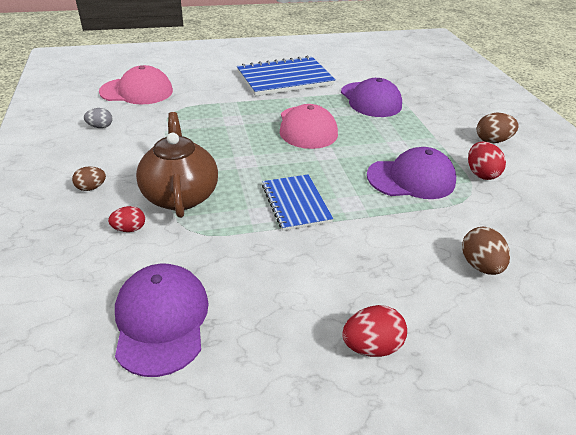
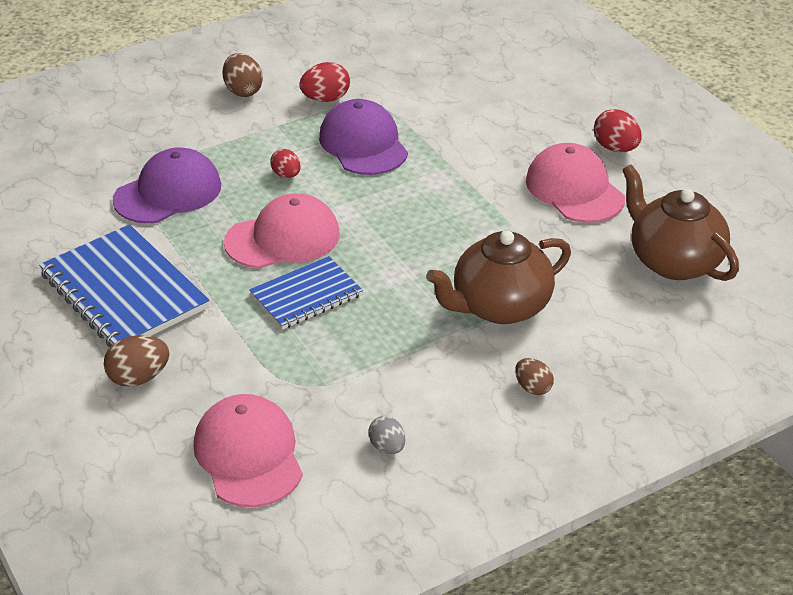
camera: 105 degrees left, 0 degrees up
red egg [108,206,145,232] -> red egg moved to [270,149,301,178]
purple cap [115,264,209,377] -> brown teapot [622,164,739,281]
blue notebook [262,174,333,231] -> blue notebook moved to [249,256,363,329]
brown egg [462,227,510,275] -> brown egg moved to [104,335,170,387]
none -> pink cap [526,143,625,223]

